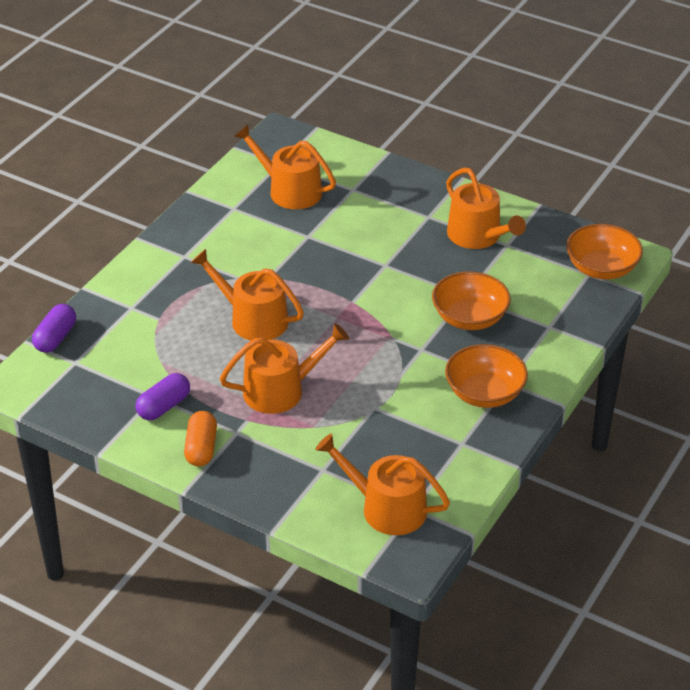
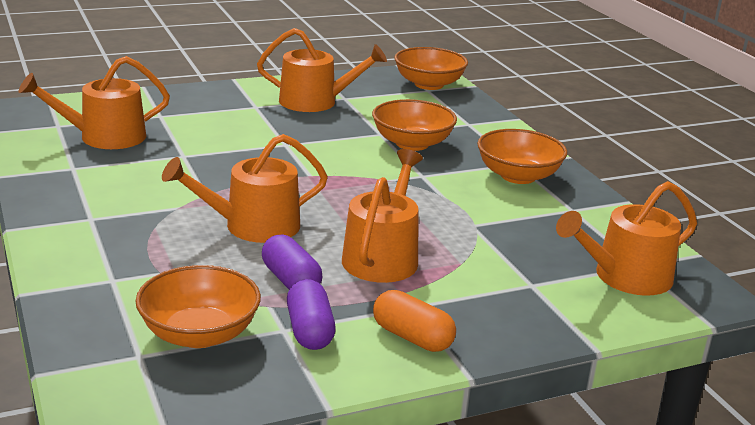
camera: 55 degrees left, 15 degrees down
purple capsule [32,304,76,353] -> purple capsule moved to [262,235,322,290]
none -> orange bowl [136,265,261,348]

